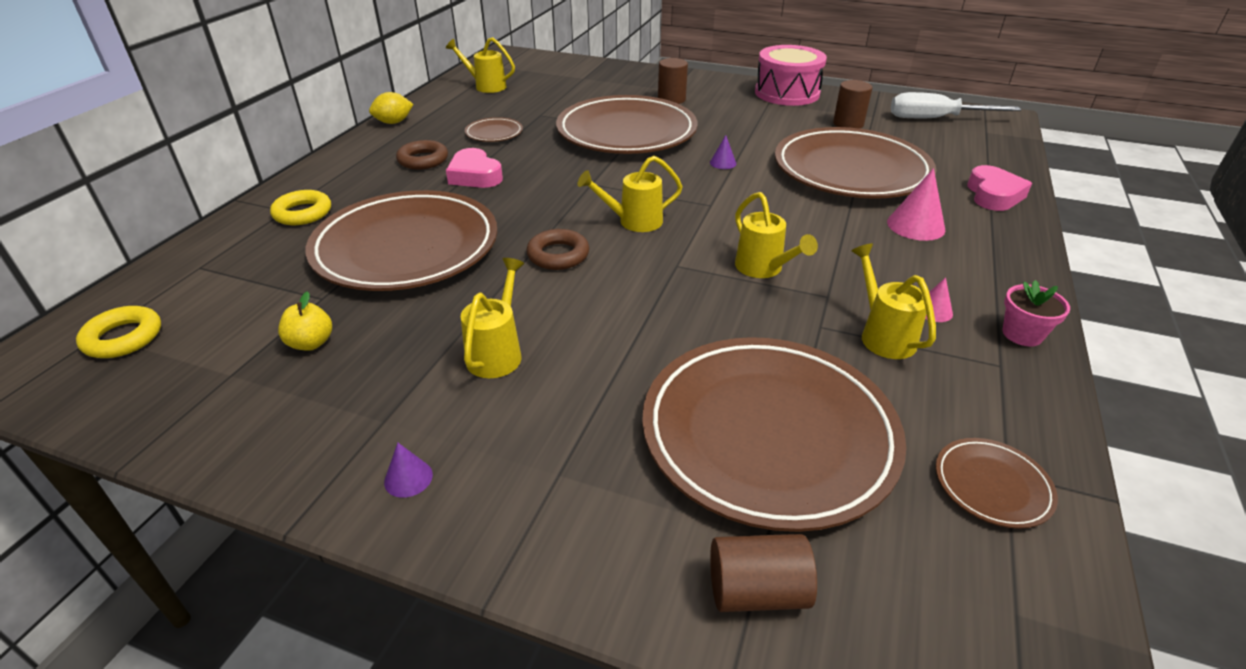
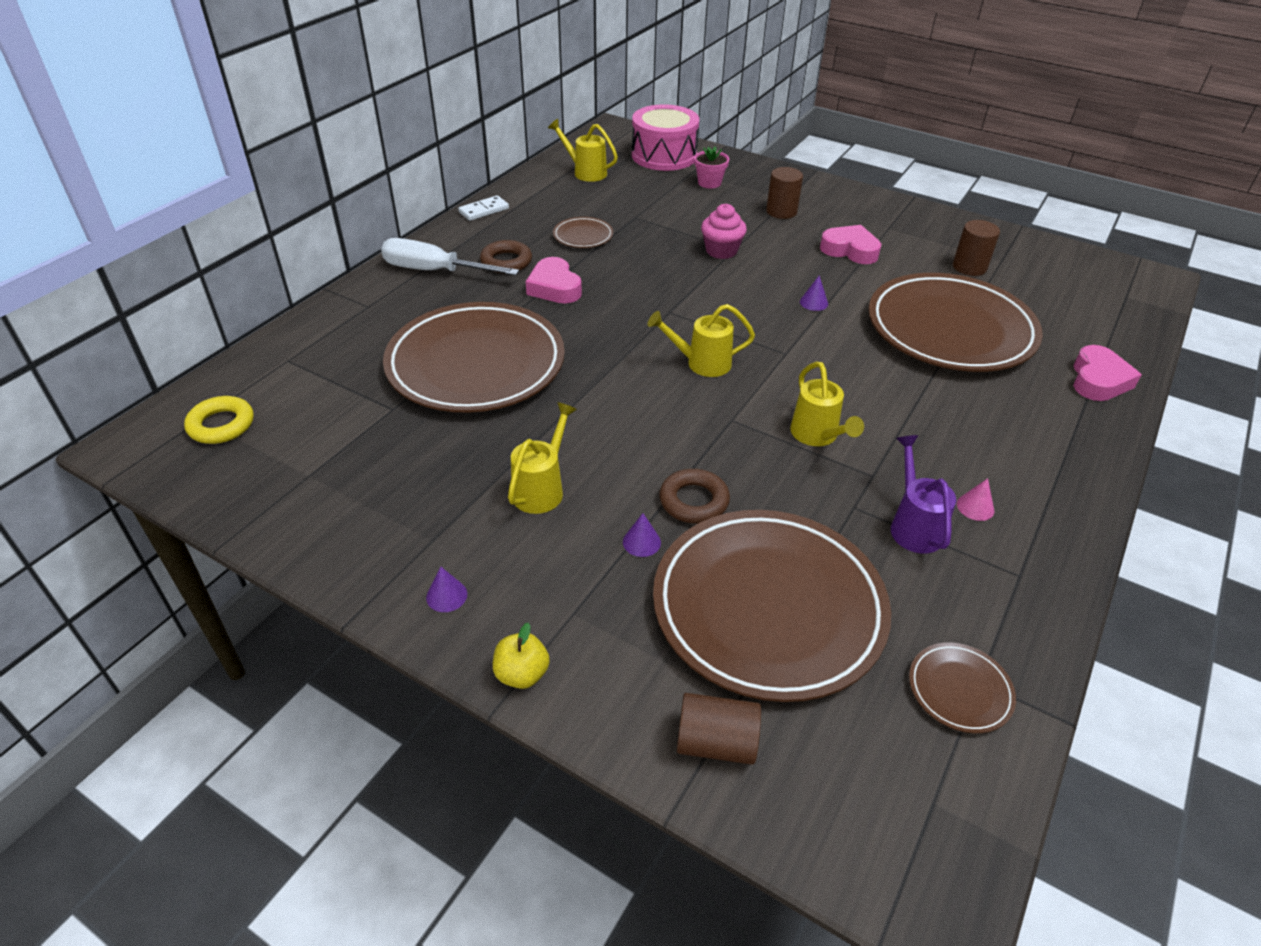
camera: 10 degrees right, 5 degrees up
yellow ring [270,190,331,225] -> none
yellow apple [278,291,332,351] -> yellow apple moved to [493,623,550,689]
yellow lemon [369,92,413,124] -> white domino [458,195,509,221]
brown ring [526,229,589,270] -> brown ring moved to [660,469,730,524]
brown plate [556,95,698,154] -> pink cupcake [701,203,747,259]
pink drum [755,45,827,106] -> pink drum moved to [632,104,700,171]
yellow watering can [851,243,936,359] -> purple watering can [891,435,956,554]
pink cone [887,168,945,241] -> none
white screwdriver [891,92,1021,118] -> white screwdriver moved to [381,238,519,275]
pink flower pot [1002,280,1070,346] -> pink flower pot moved to [694,147,729,189]
none -> purple cone [623,513,661,557]
none -> pink heart [820,225,881,264]

